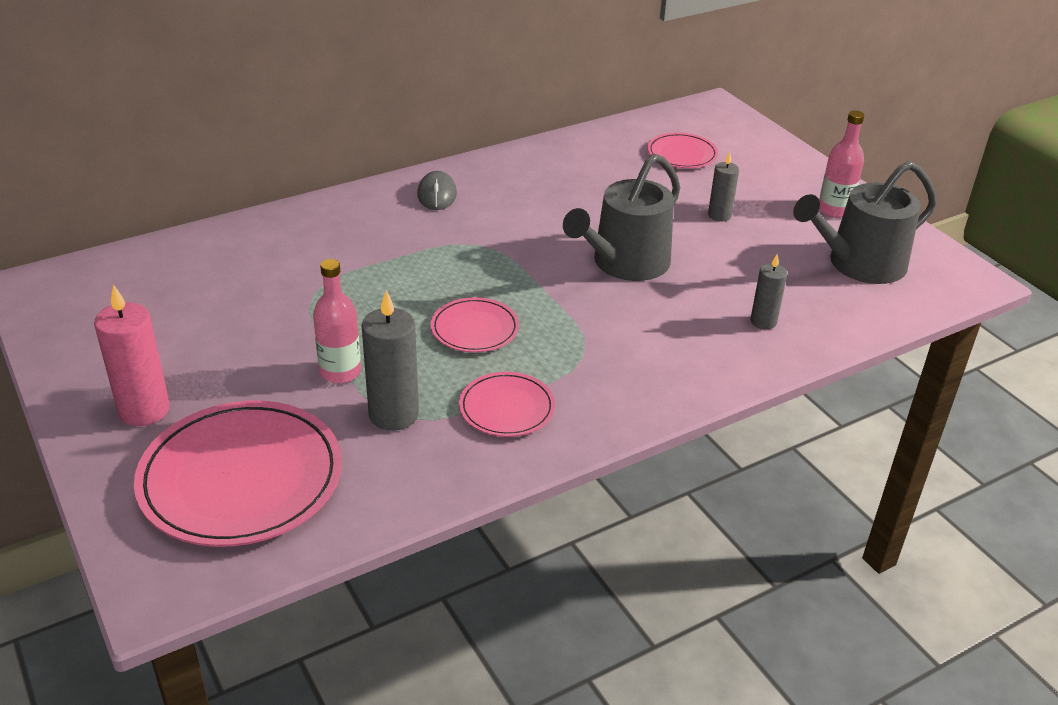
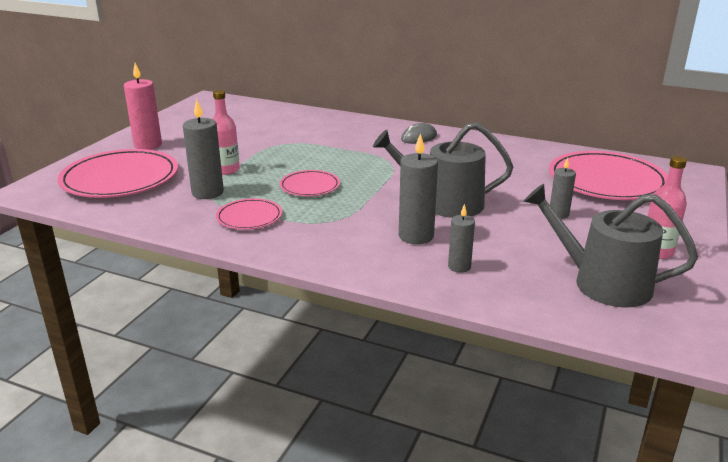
camera: 55 degrees right, 10 degrees down
pink plate [647,133,718,168] -> pink plate [549,151,668,200], size x1.94
none -> grey candle [399,133,438,244]

